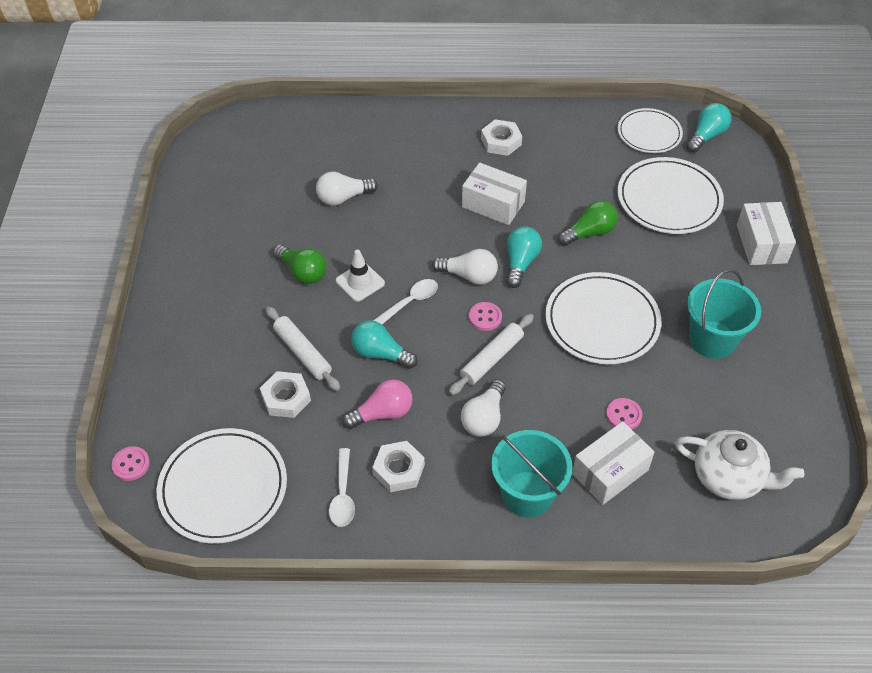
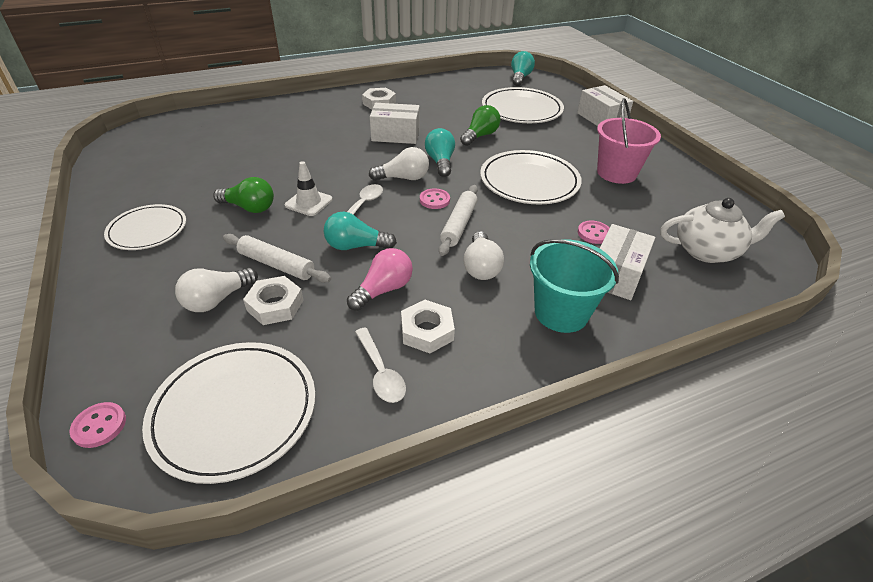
camera: 25 degrees left, 10 degrees down
white light bulb [316,171,378,206] -> white light bulb moved to [175,268,258,312]
white plate [618,108,683,153] -> white plate moved to [104,204,186,250]
turquoise bucket [687,269,761,359] -> pink bucket [597,98,661,184]

